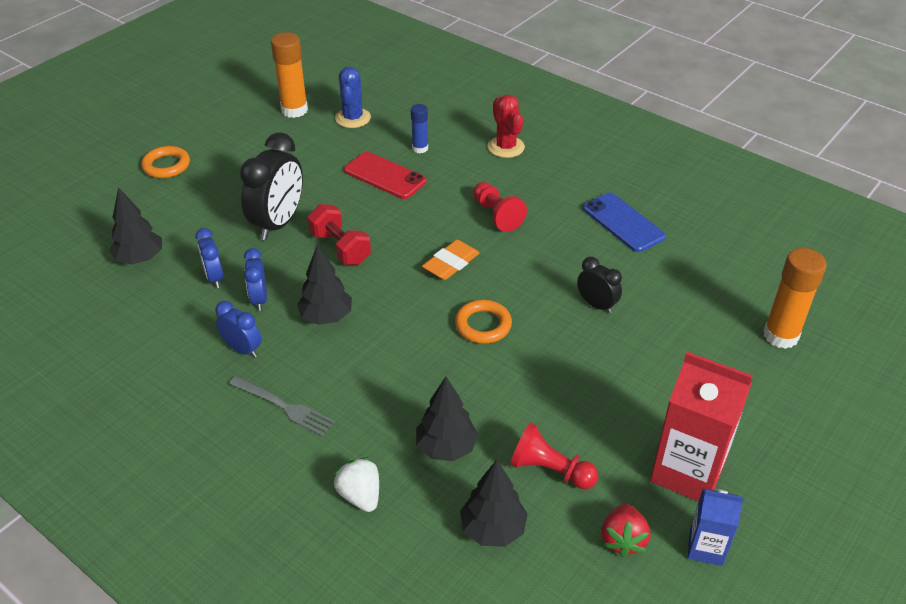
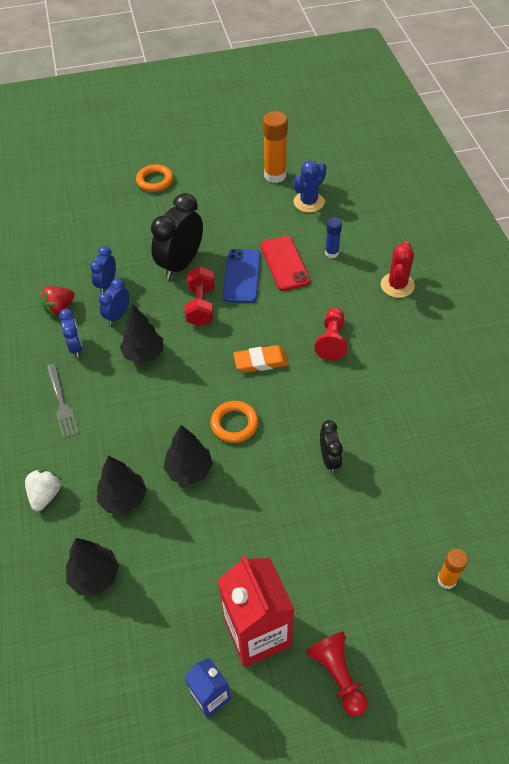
camera: 40 degrees right, 10 degrees up
black tree [109,187,162,265] -> black tree moved to [164,425,213,485]
black clock [240,132,303,240] -> black clock turned 150 degrees clockwise [151,193,203,279]
red pawn [510,423,598,489] -> red pawn moved to [306,631,368,716]
blue phone [583,193,666,252] -> blue phone moved to [223,249,261,303]
red strawberry [601,503,650,557] -> red strawberry moved to [40,286,75,316]
orange glue stick [763,248,827,349] -> orange glue stick [437,549,468,589], size x0.57

